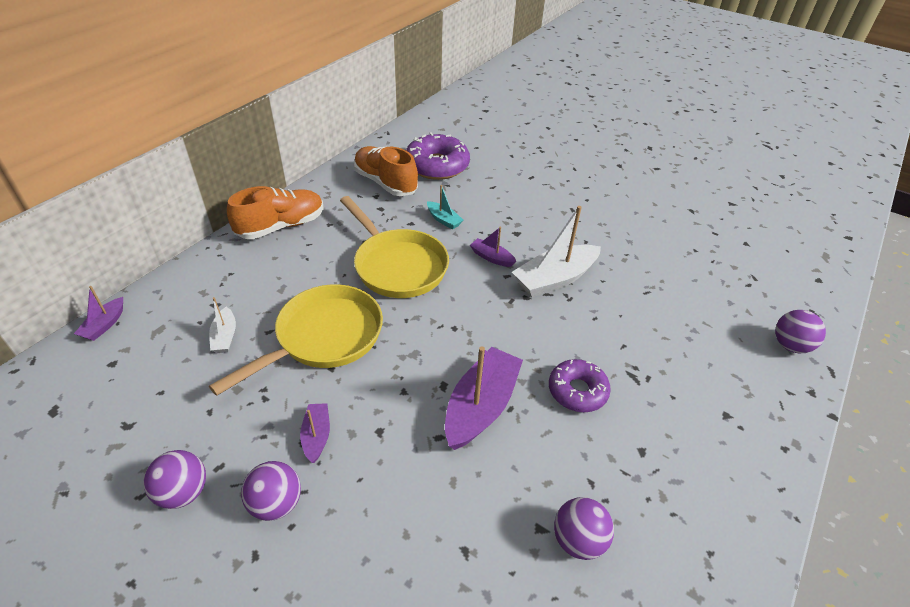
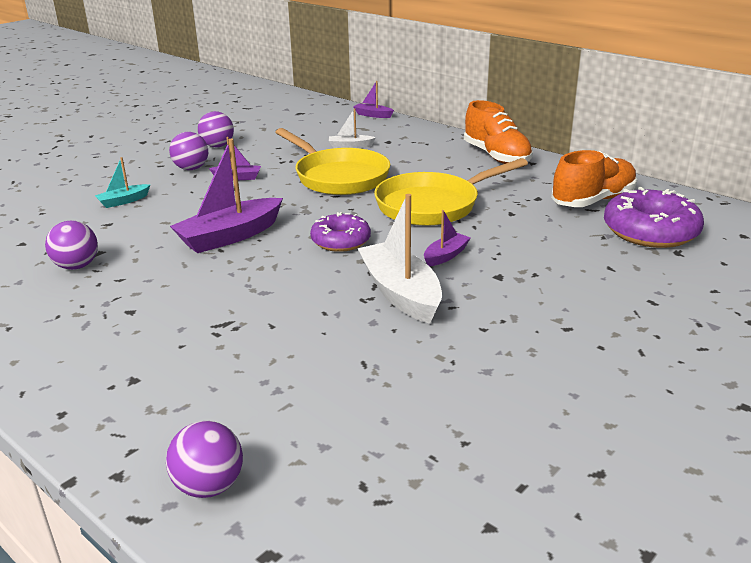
camera: 100 degrees right, 15 degrees down
turquoise boat [427,185,464,230] -> turquoise boat moved to [95,157,151,208]
purple boat [445,346,523,450] -> purple boat turned 105 degrees clockwise [170,139,283,253]
purple donut [549,359,611,412] -> purple donut moved to [310,212,371,252]

